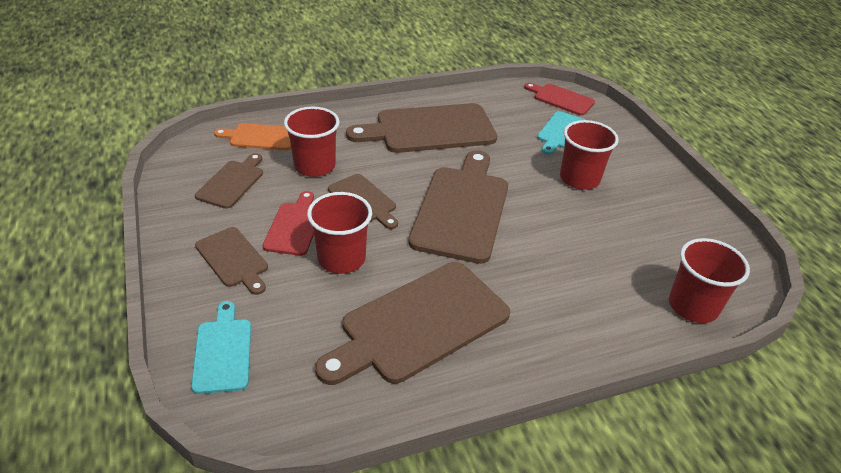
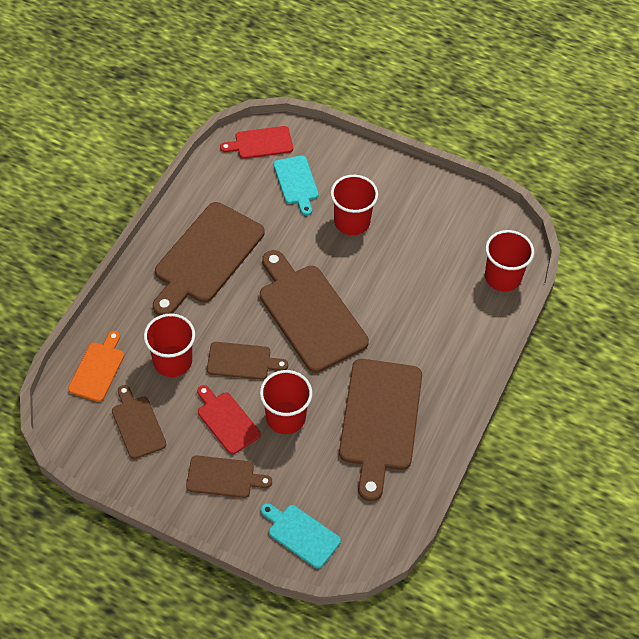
camera: 45 degrees left, 15 degrees up
orange cutting board [214,123,291,150] -> orange cutting board turned 150 degrees clockwise [68,331,124,402]

